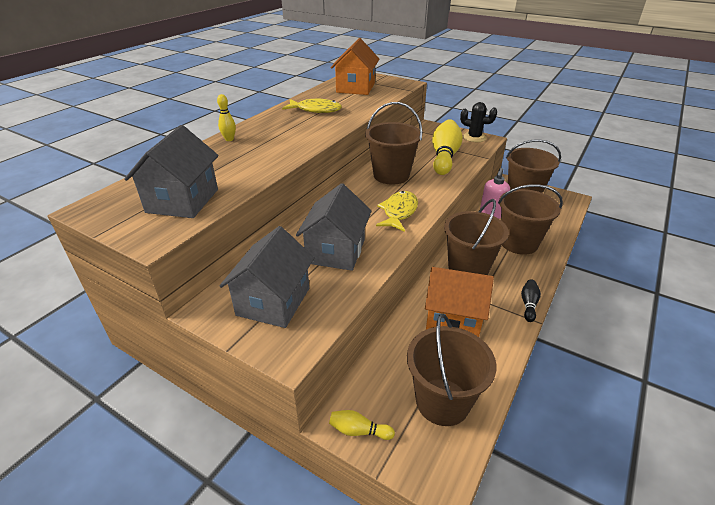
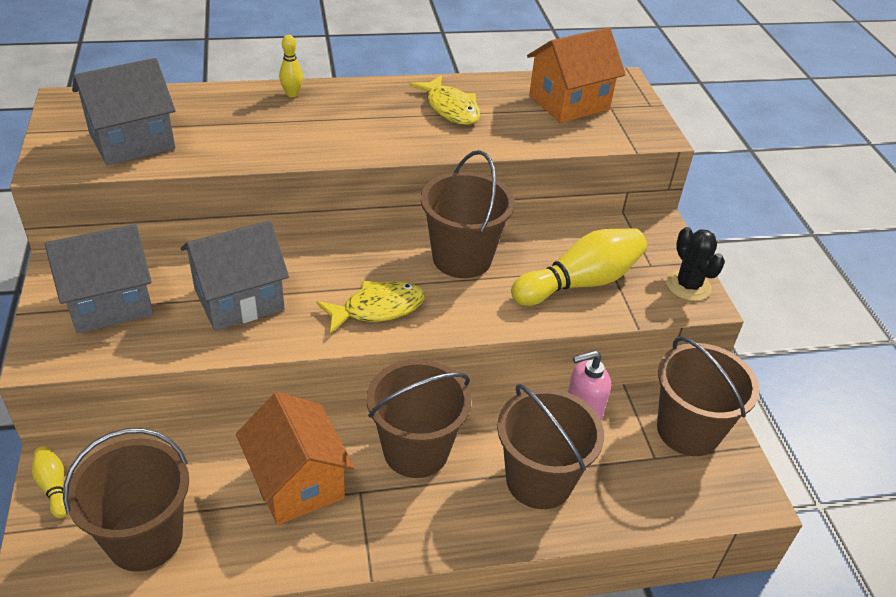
camera: 45 degrees right, 5 degrees up
black bowling pin [521,280,541,322] -> none

